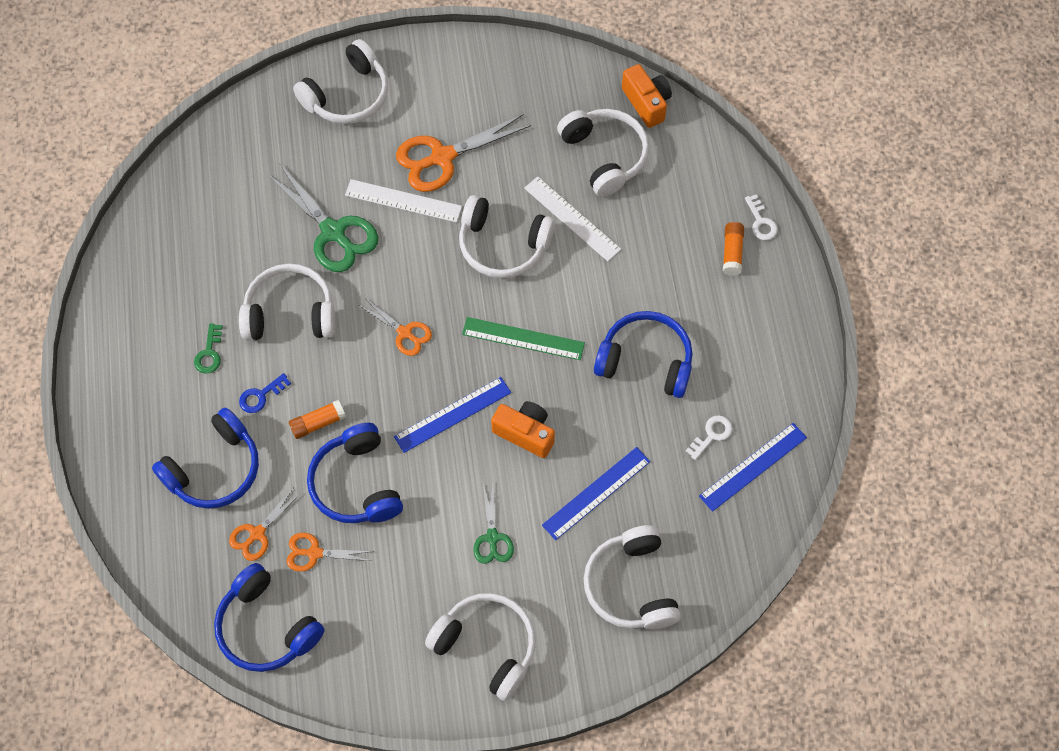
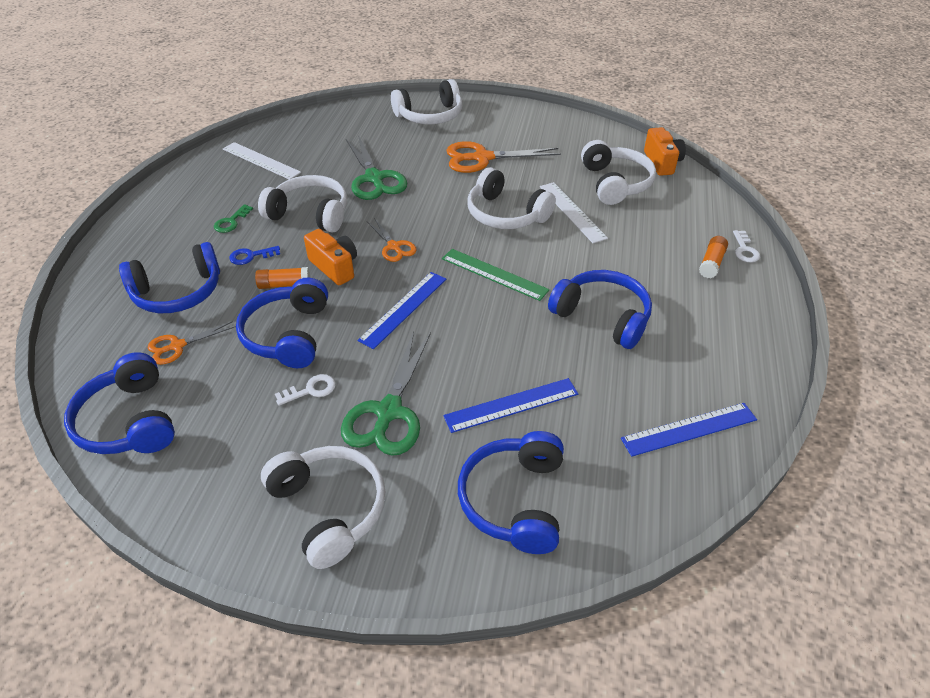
camera: 20 degrees right, 20 degrees down
orange scissors [286,533,374,572] -> none
white ruler [345,179,462,223] -> white ruler moved to [223,142,301,179]
blue ruler [394,377,511,453] -> blue ruler turned 45 degrees counterclockwise [357,272,446,349]
green scissors [473,484,514,564] -> green scissors [341,331,431,456], size x1.78
orange camera [491,401,555,458] -> orange camera moved to [304,229,357,285]
white headphones [584,525,681,629] -> blue headphones [458,431,564,554]
white key [686,415,732,460] -> white key moved to [275,374,336,406]

